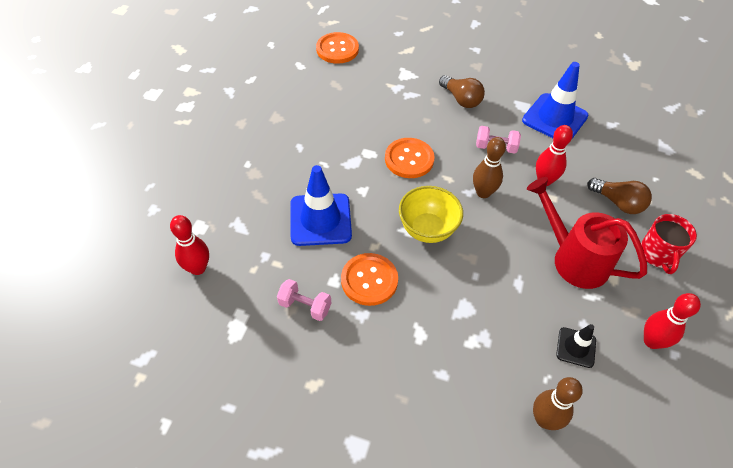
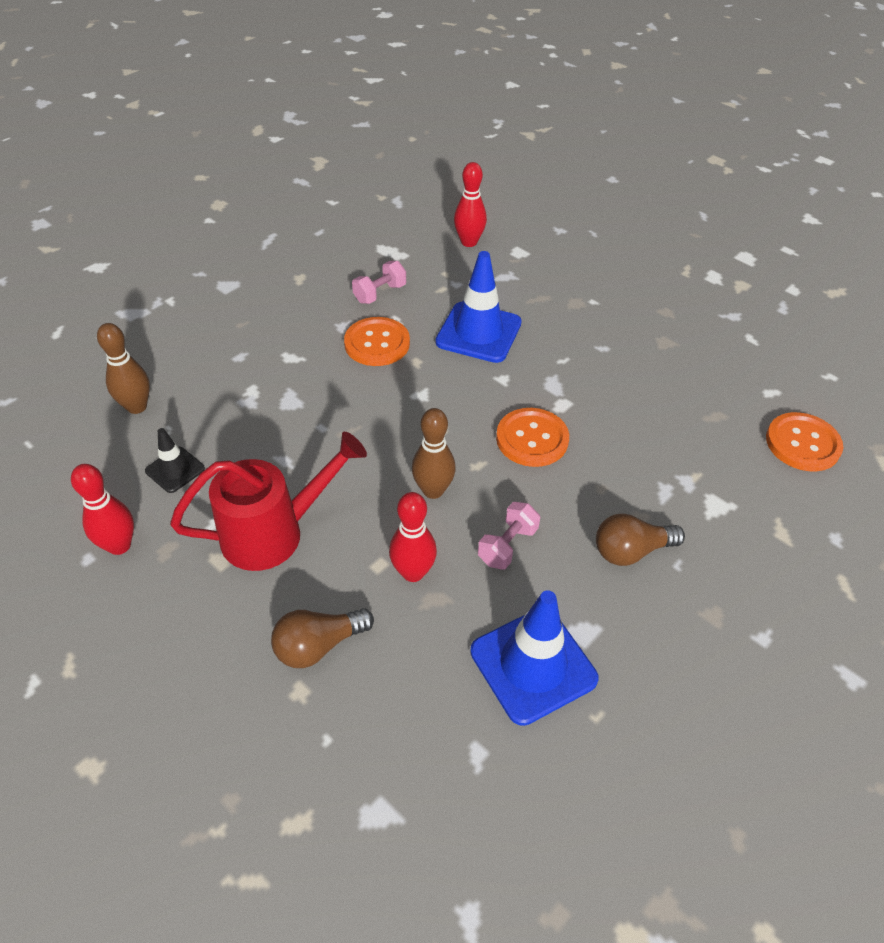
camera: 115 degrees right, 5 degrees down
yellow bowl [399,186,463,243] -> none
red mug [641,214,697,274] -> none

